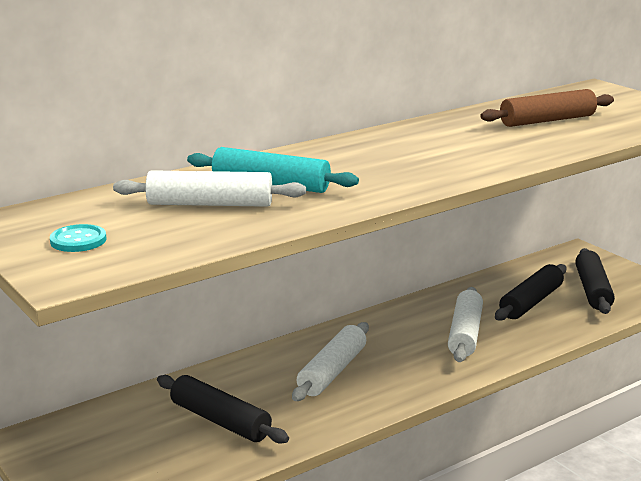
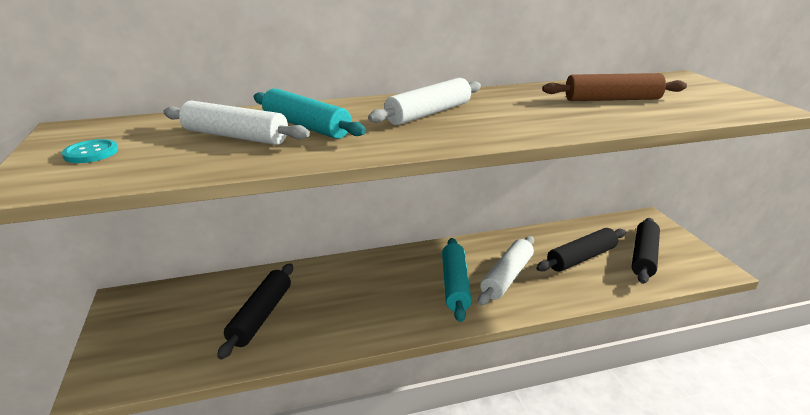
camera: 20 degrees right, 5 degrees up
black rolling pin [157,375,289,444] -> black rolling pin turned 45 degrees clockwise [217,264,293,359]
white rolling pin [292,322,369,401] -> white rolling pin moved to [368,78,481,125]
none -> turquoise rolling pin [442,238,472,322]

